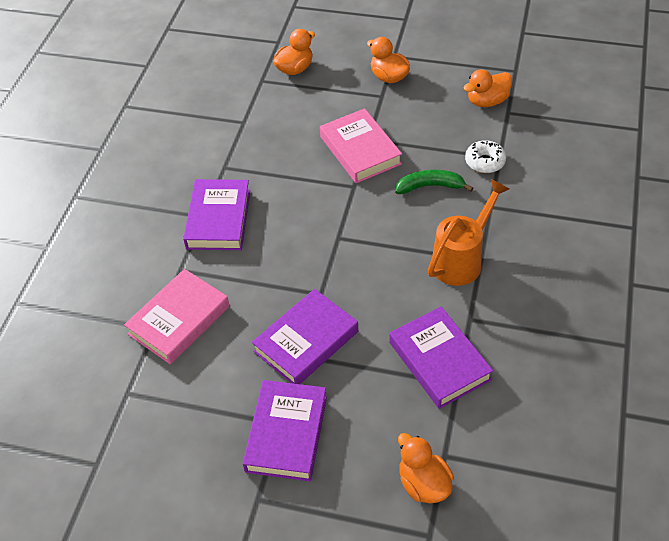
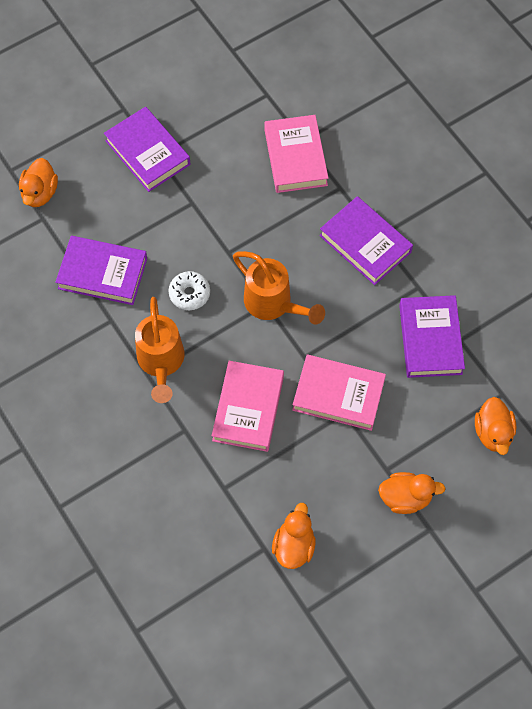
camera: 130 degrees right, 15 degrees up
purple book [252,289,358,384] -> purple book moved to [399,295,465,378]
green banana [395,170,473,194] -> pink book [212,361,284,452]
orange duck [398,433,454,503] -> orange duck turned 90 degrees clockwise [19,158,58,207]
white donut [465,140,506,173] -> white donut moved to [168,271,210,310]
none -> orange watering can [233,251,325,325]

